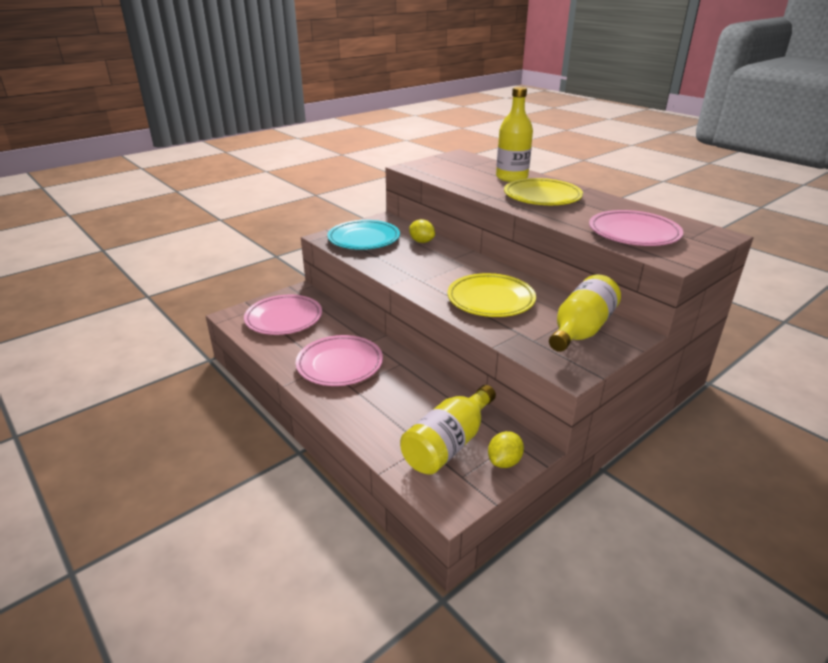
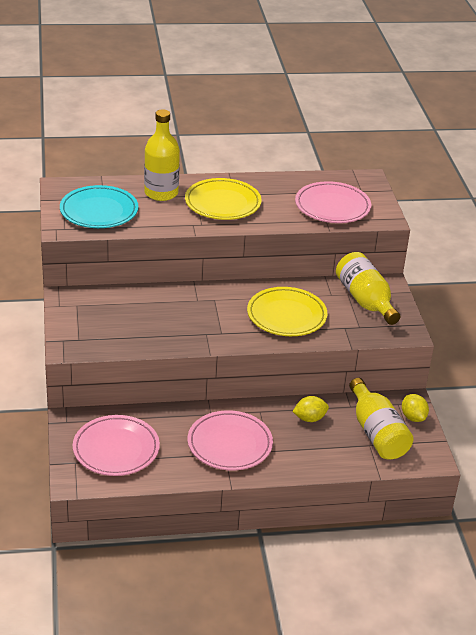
camera: 60 degrees left, 5 degrees up
turquoise plate [327,220,400,250] -> turquoise plate moved to [60,185,138,228]
yellow lemon [409,219,435,243] -> yellow lemon moved to [292,396,329,422]

